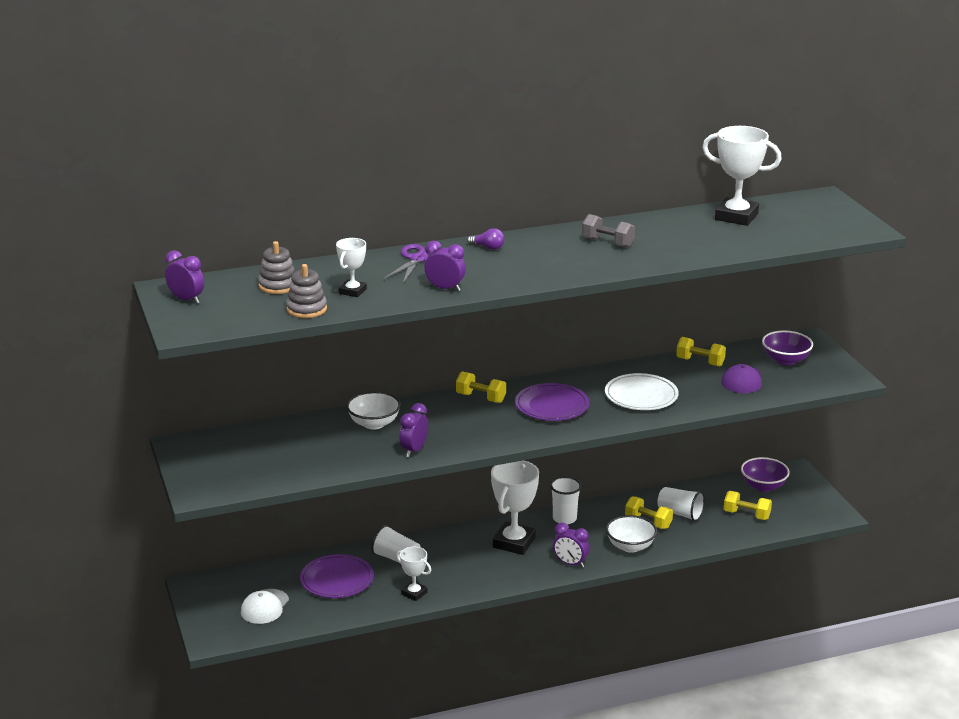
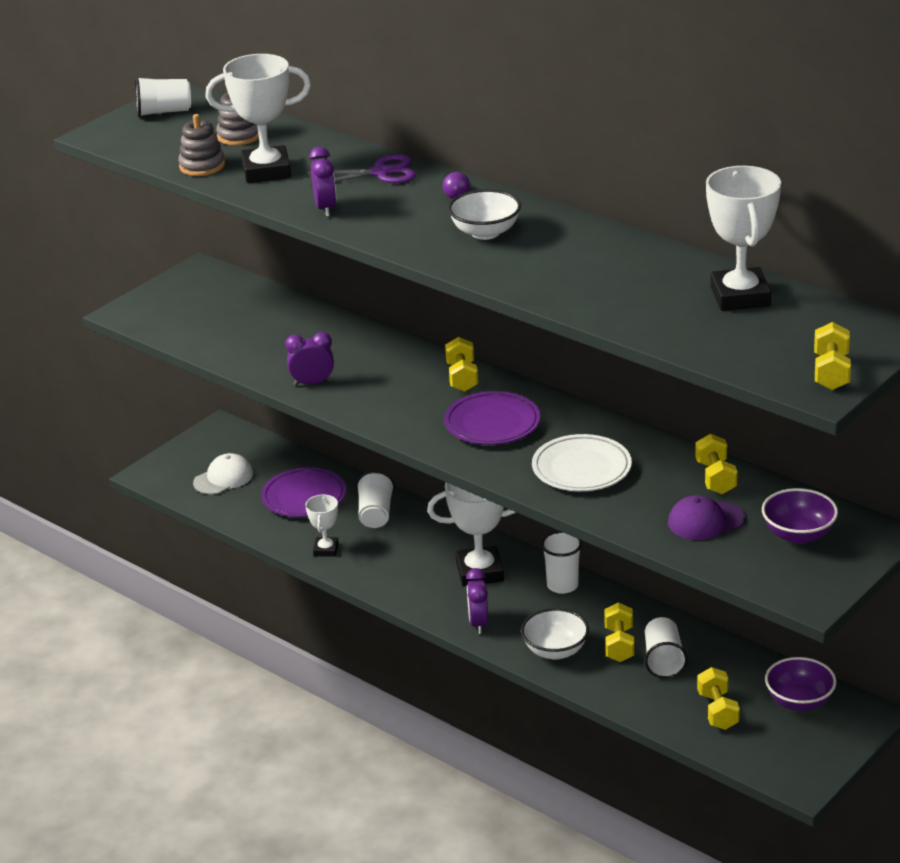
camera: 60 degrees right, 5 degrees up
purple clock [165,250,204,304] -> white cup [135,76,191,117]
white cap [241,589,289,624] -> white cap turned 150 degrees clockwise [193,453,253,495]
white trophy [336,238,367,297] -> white trophy [205,54,311,183], size x1.83
white bowl [346,391,401,430] -> white bowl moved to [448,189,521,240]
grey dumbbell [582,214,635,248] -> none
none -> yellow dumbbell [814,322,851,390]

